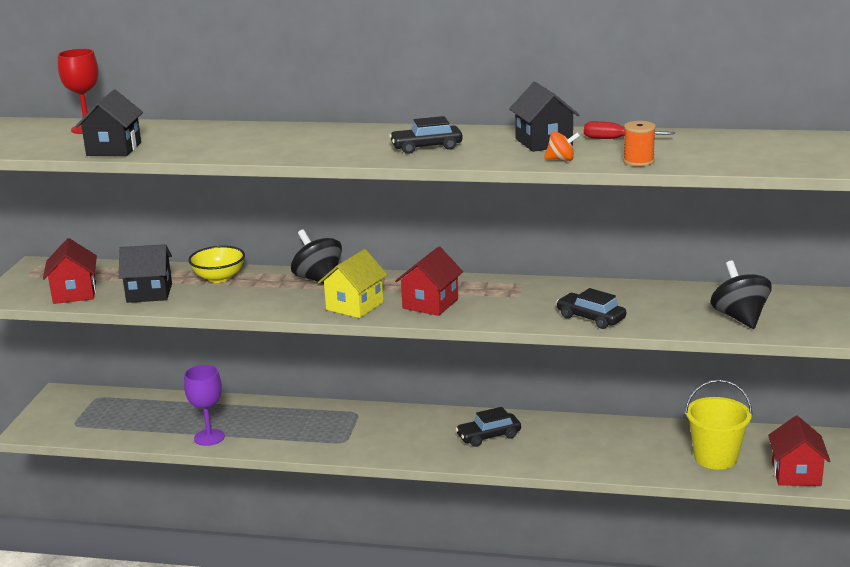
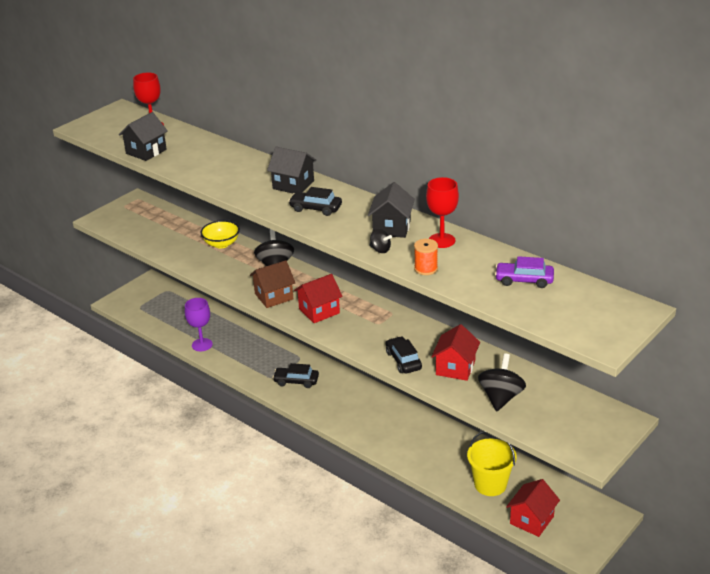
camera: 30 degrees right, 10 degrees up
red house [43,238,97,304] -> red house moved to [431,324,480,381]
black house [119,244,172,303] -> black house moved to [267,147,316,193]
yellow house [318,249,388,318] -> brown house [250,260,295,308]
black car [456,407,521,447] -> black car moved to [273,363,319,388]
orange spinning top [544,131,580,161] -> black spinning top [369,229,392,253]
red screwdriver [584,121,675,139] -> red goblet [426,177,459,248]
none -> purple car [495,256,554,288]

